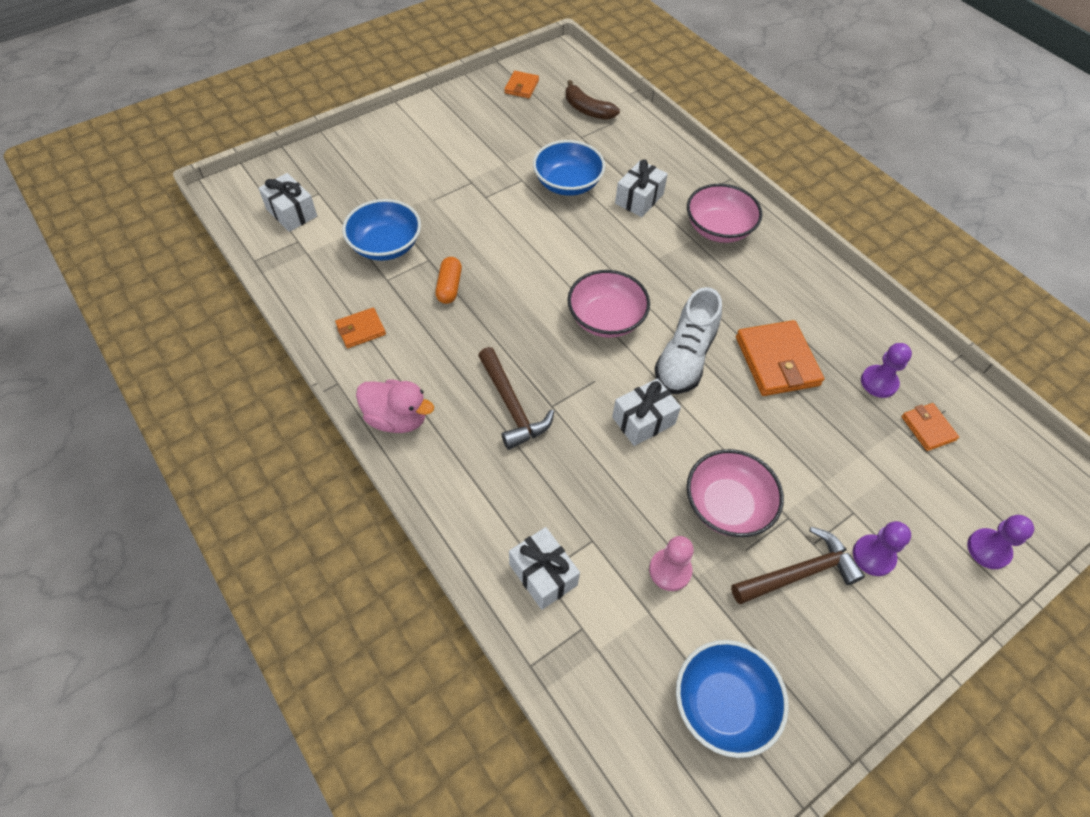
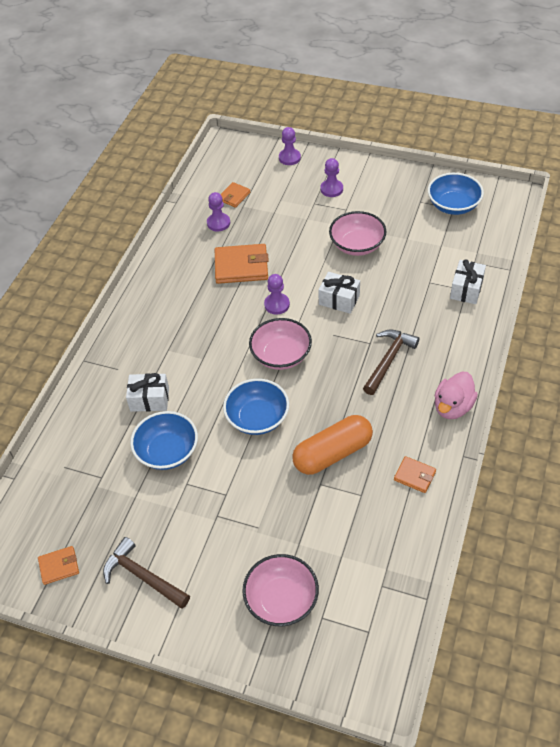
camera: 120 degrees left, 5 degrees down
white gift [258,173,317,232] -> none
blue bowl [342,199,421,261] -> blue bowl moved to [223,379,289,435]
pink duck [356,379,434,433] -> pink duck turned 135 degrees counterclockwise [435,372,478,419]
orange capsule [435,257,462,304] -> orange capsule [292,415,373,475], size x1.88
brown banana [566,80,620,120] -> none
pink pawn [649,536,694,591] -> none
white shoe [655,287,722,394] -> purple pawn [264,274,290,315]
pink bowl [687,184,762,243] -> pink bowl moved to [242,554,319,626]
brown hammer [731,527,865,604] -> brown hammer moved to [103,537,190,609]
orange wallet [736,320,824,396] -> orange wallet turned 45 degrees clockwise [215,244,269,284]

